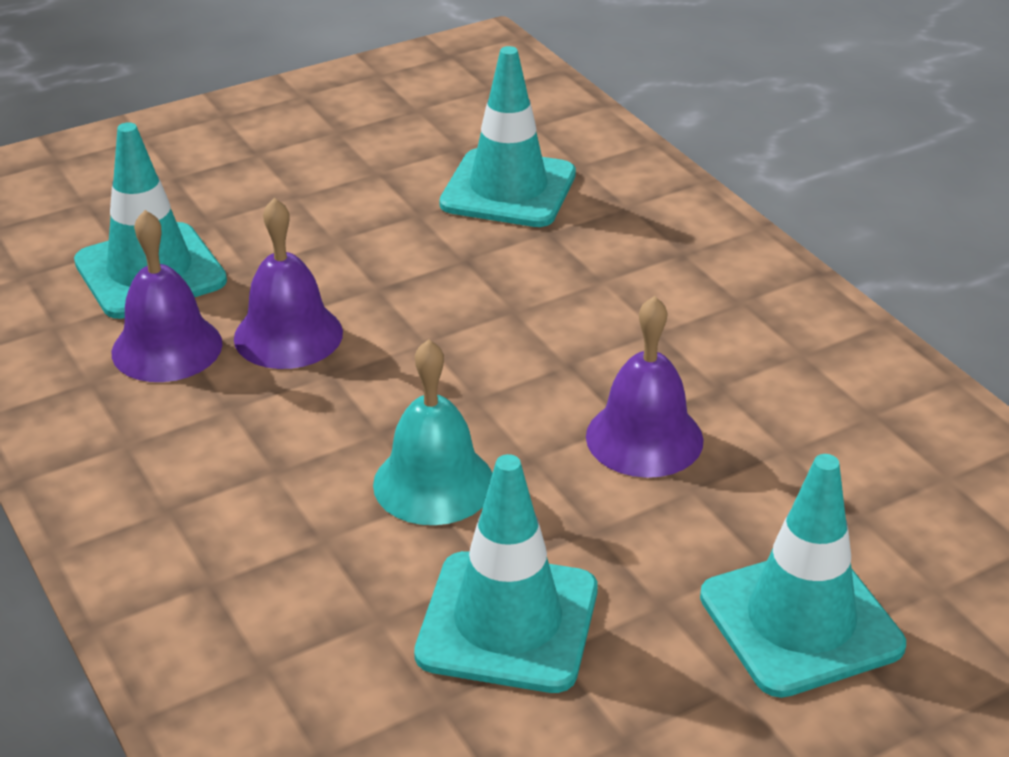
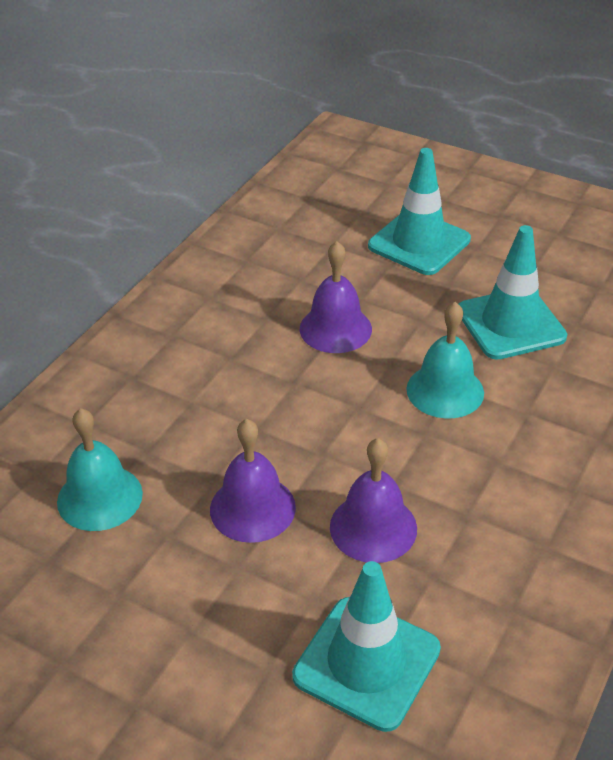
camera: 120 degrees left, 5 degrees up
purple bell [112,210,222,382] -> purple bell moved to [210,419,296,543]
turquoise traffic cone [439,46,576,227] -> turquoise bell [57,408,143,531]

